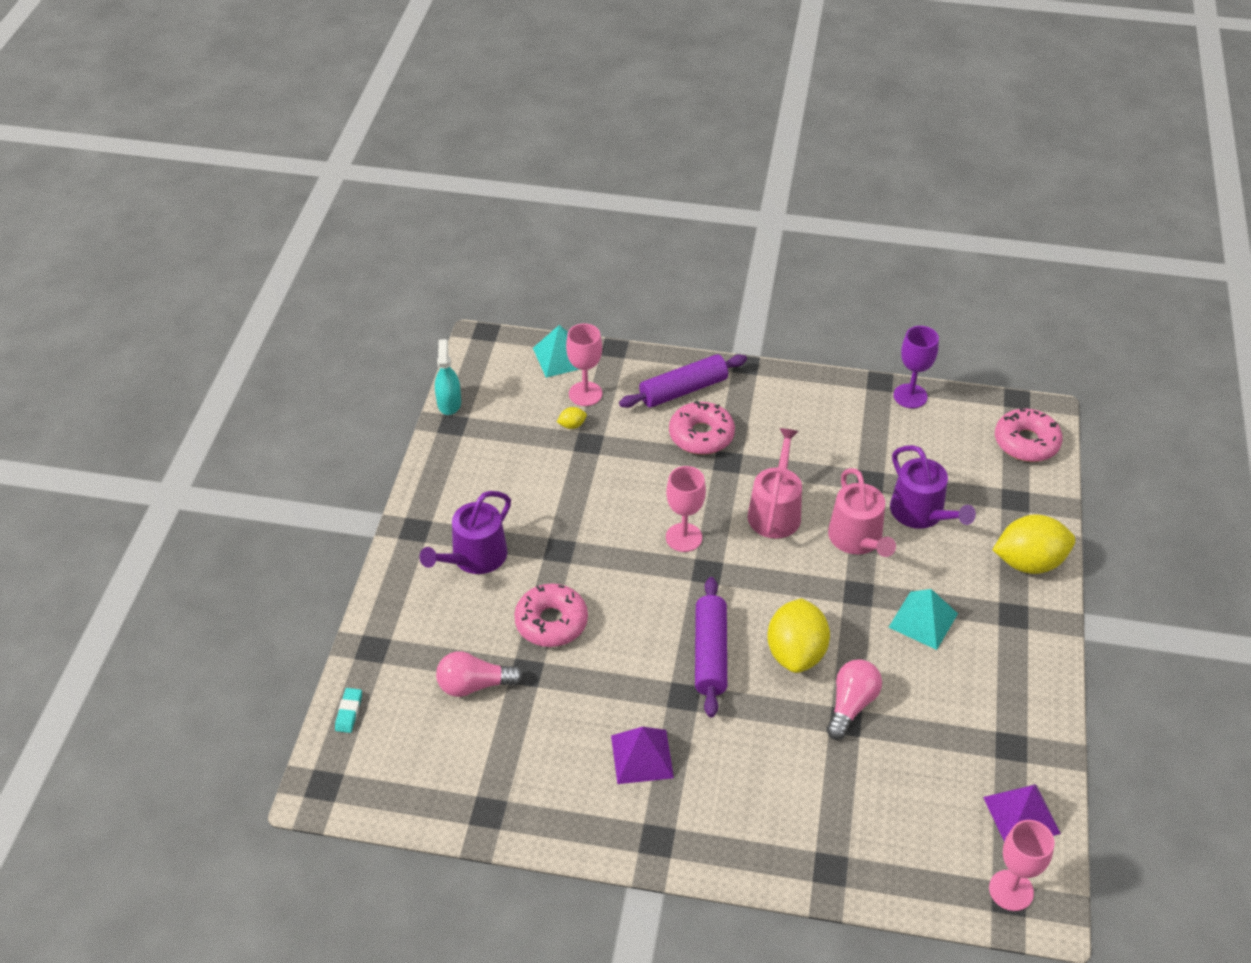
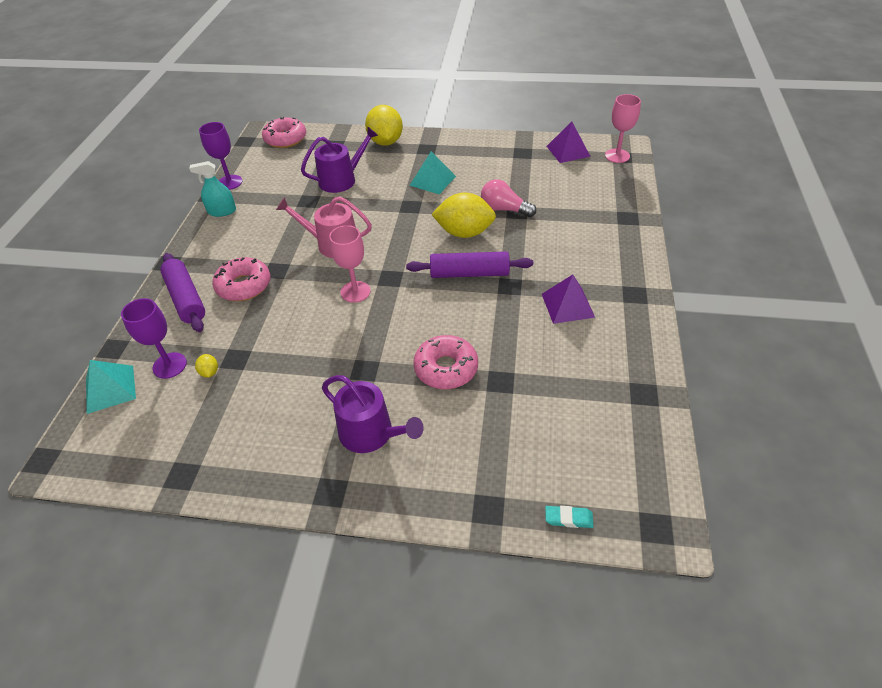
camera: 90 degrees left, 0 degrees up
turquoise spray bottle [435,339,461,415] -> turquoise spray bottle moved to [189,161,236,217]
pink light bulb [436,651,524,697] -> none
pink goblet [566,324,602,406] -> purple goblet [121,298,187,379]
pink watering can [828,468,896,557] -> none

